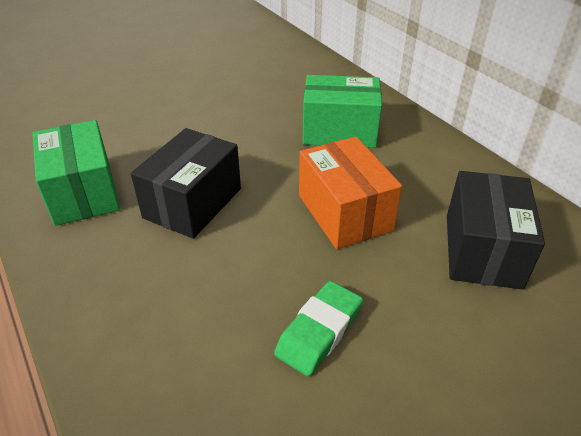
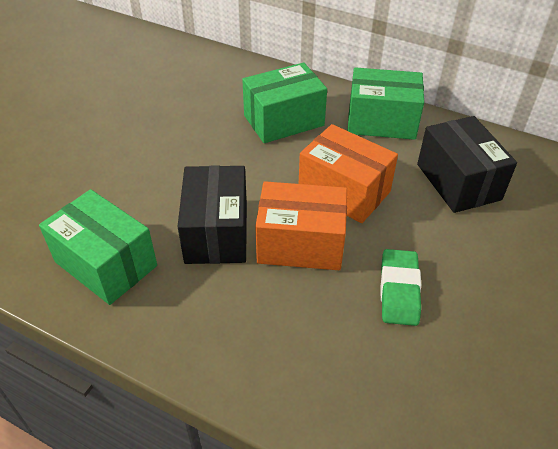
camera: 30 degrees left, 5 degrees up
none -> orange box [255,181,347,270]
none -> green box [348,67,424,140]

